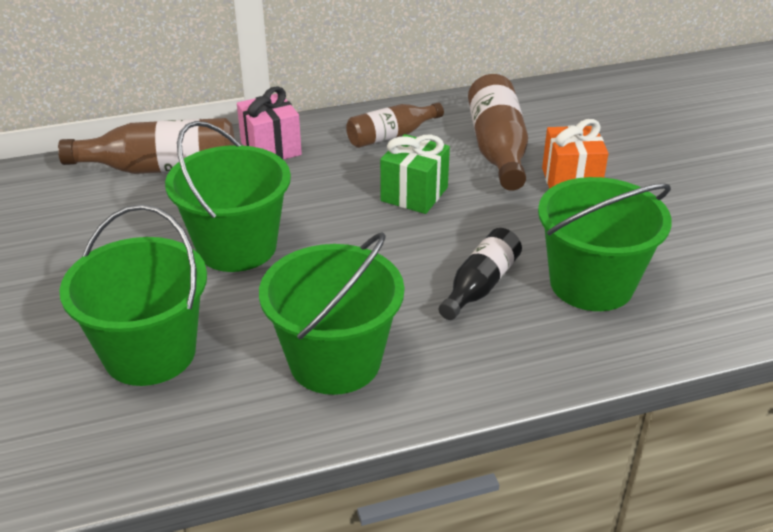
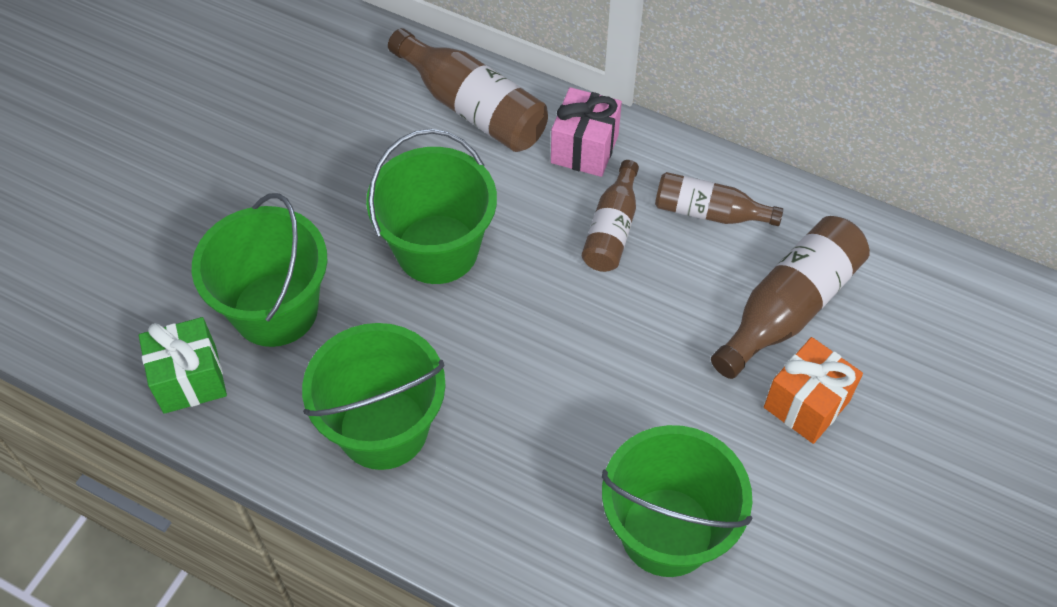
camera: 45 degrees right, 20 degrees up
green gift [380,134,450,214] -> green gift moved to [139,317,227,414]
black bottle [439,228,522,320] -> none
none -> brown bottle [582,160,639,272]

